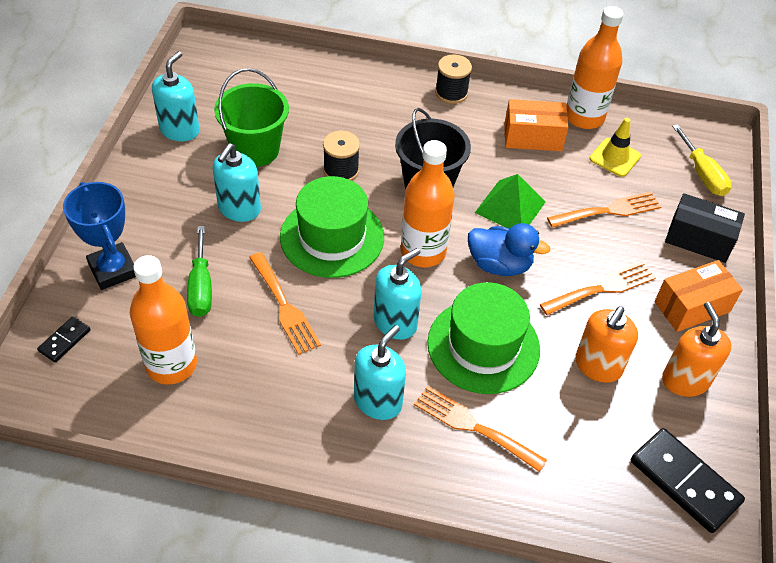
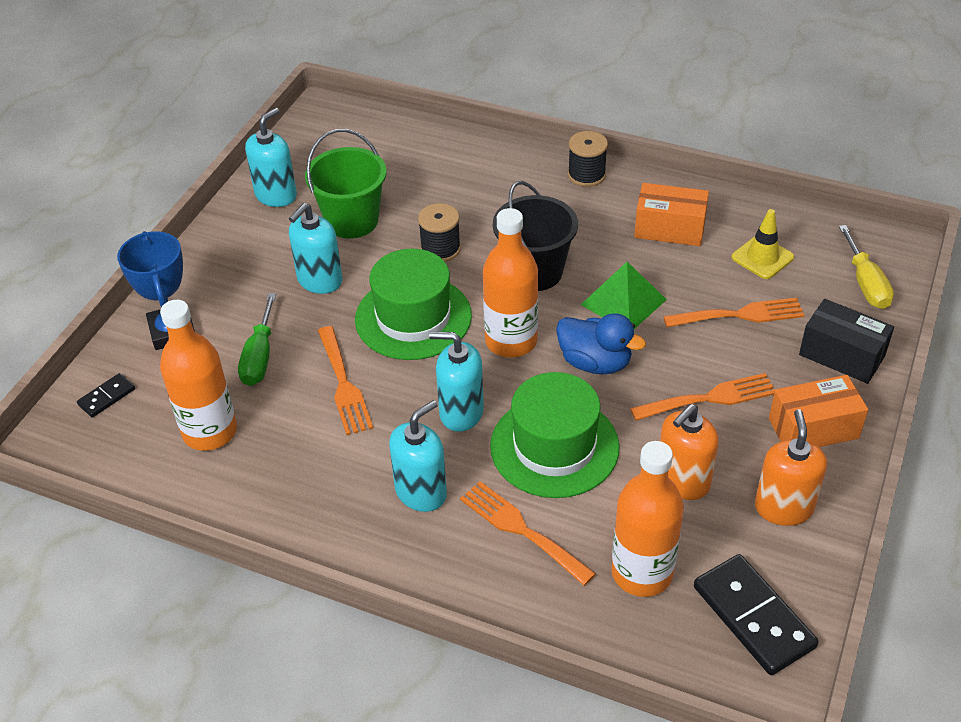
camera: 15 degrees right, 5 degrees down
turquoise soap dispenser [374,248,422,340] -> turquoise soap dispenser turned 135 degrees counterclockwise [429,332,484,432]
orange bottle [566,6,624,129] -> orange bottle moved to [611,441,684,597]

